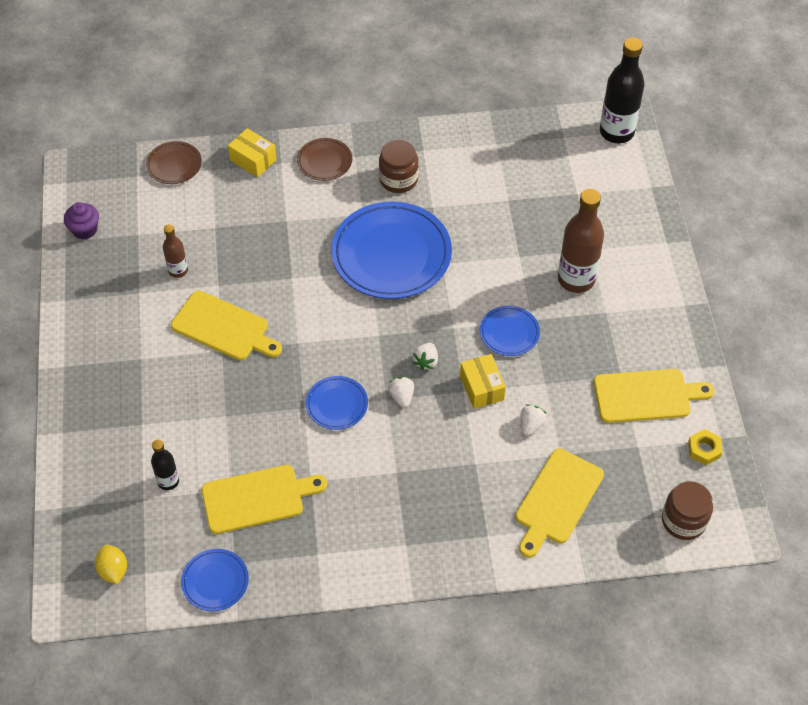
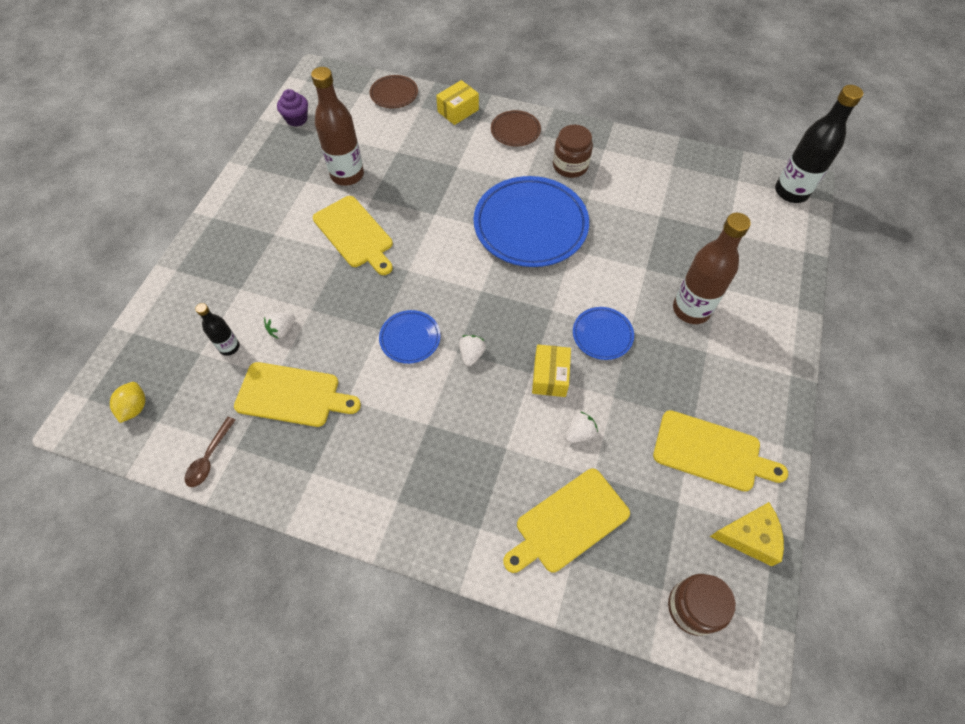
camera: 25 degrees right, 5 degrees up
brown bottle [163,224,188,278] -> brown bottle [311,67,364,186], size x1.89
blue plate [181,549,249,611] -> brown spoon [185,417,235,487]
yellow box [228,128,277,177] -> yellow box turned 75 degrees clockwise [436,80,479,125]
white strawberry [412,343,438,371] -> white strawberry moved to [264,312,295,339]
yellow nut [688,429,723,465] -> yellow cheese [710,502,784,566]

